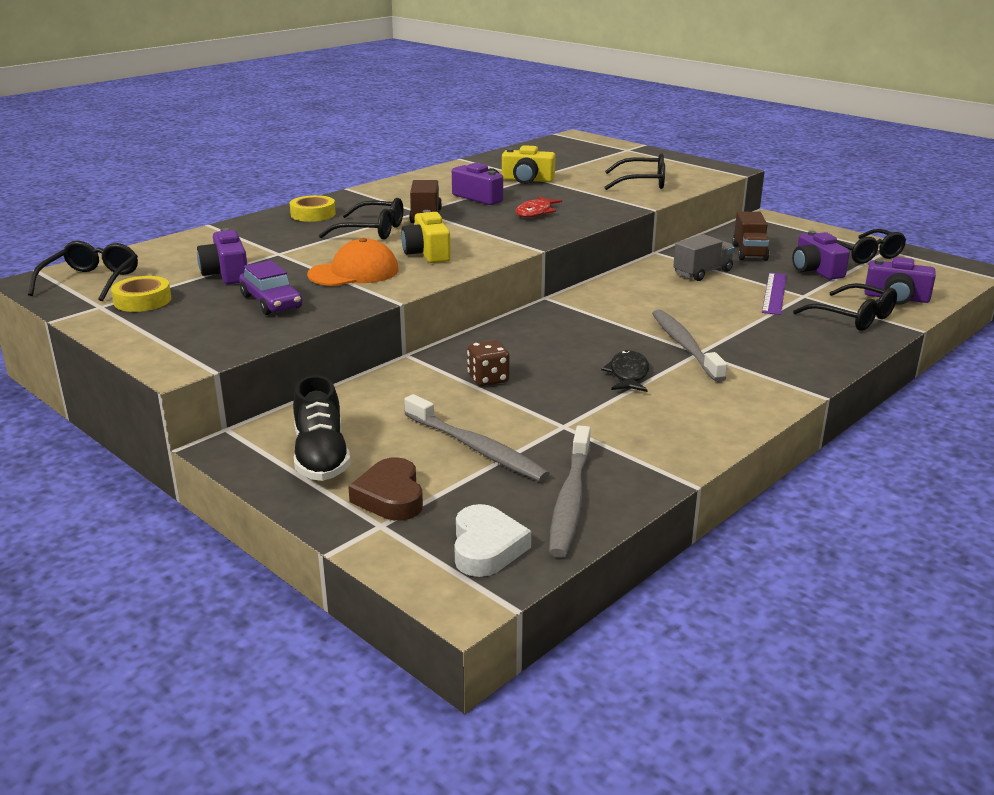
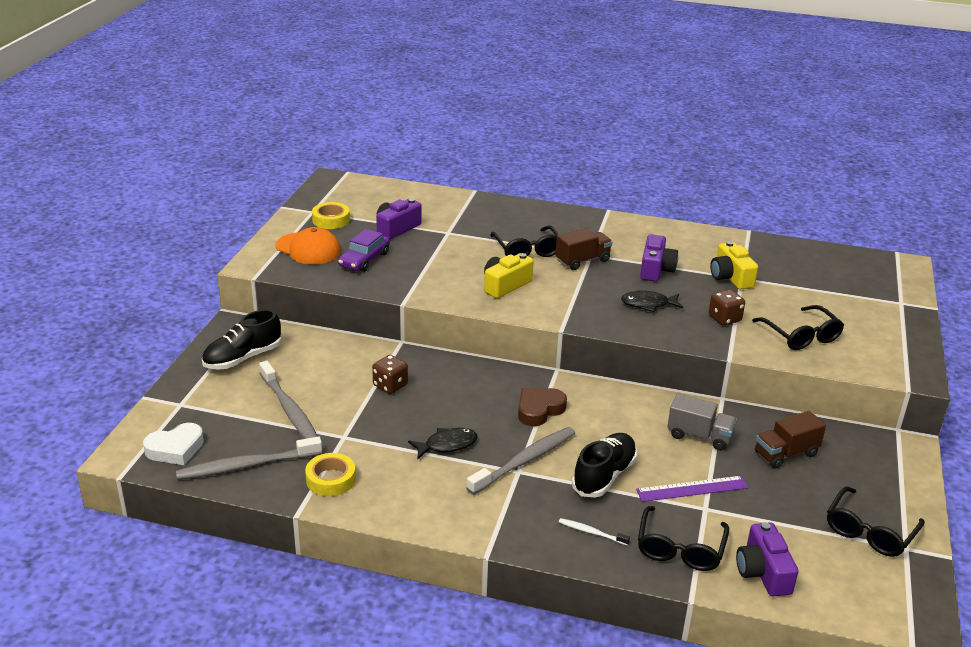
camera: 60 degrees right, 5 degrees up
black glasses [28,241,138,301] -> none
yellow tape [290,195,336,222] -> yellow tape moved to [305,453,356,496]
orange cap [307,238,399,286] -> orange cap moved to [275,227,341,265]
brown heart [348,457,423,521] -> brown heart moved to [518,388,567,426]
grey toothbrush [404,394,550,482] -> grey toothbrush turned 45 degrees counterclockwise [259,361,318,439]
red fish [516,196,562,218] -> black fish [621,291,683,312]
purple camera [792,230,850,280] -> none
none -> white toothbrush [559,518,630,545]
none -> black shoe [572,433,637,498]
none -> brown dice [709,289,745,326]

